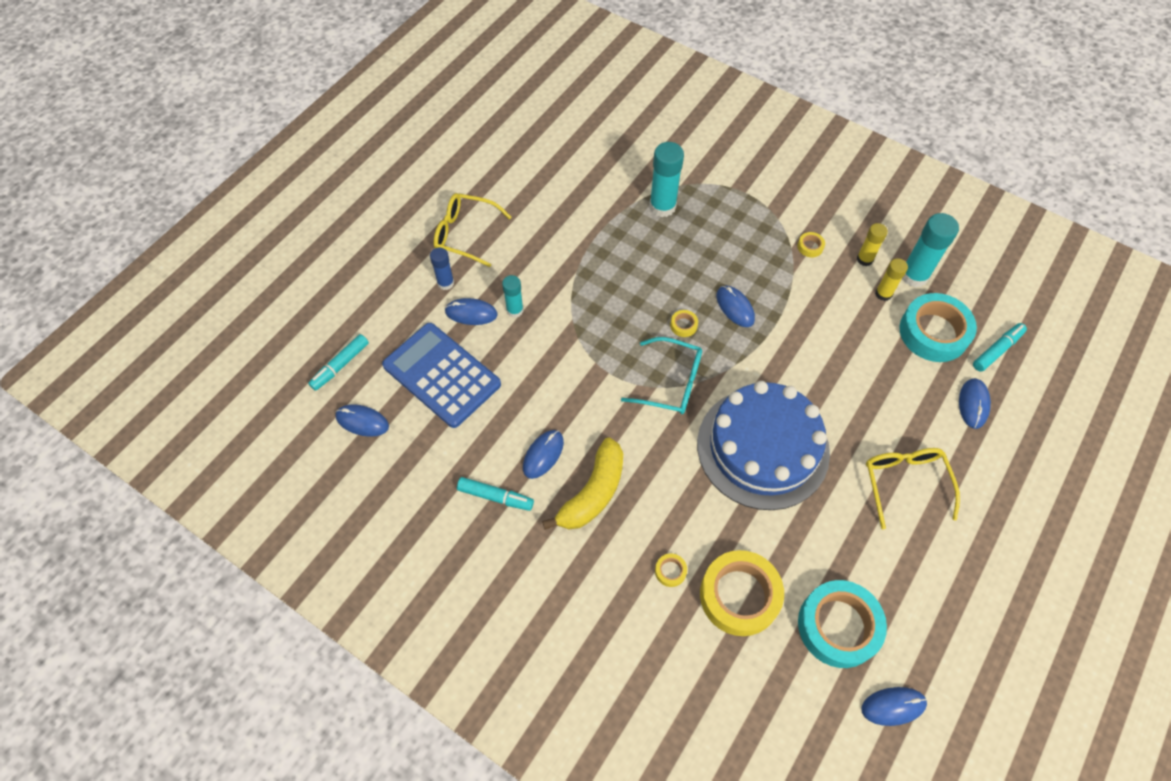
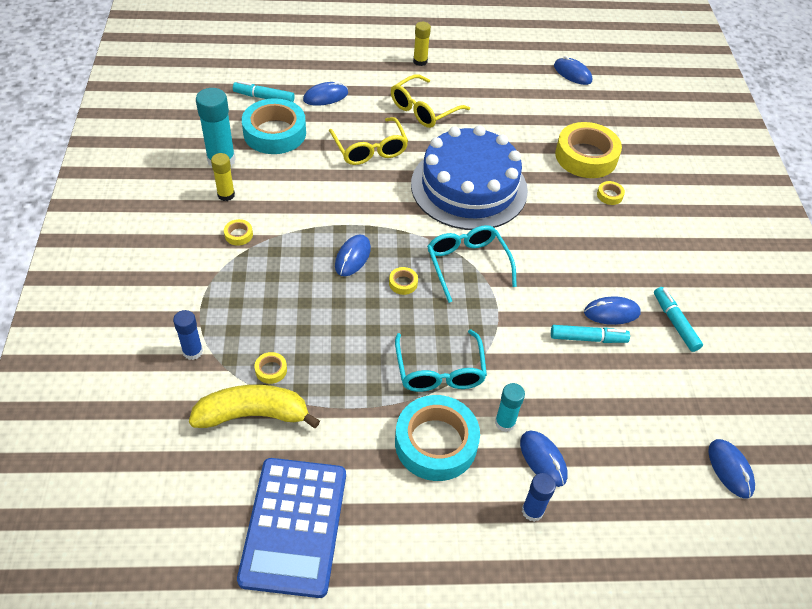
camera: 130 degrees left, 10 degrees down
turquoise marker [308,334,369,391] -> turquoise marker moved to [551,325,630,343]
blue calculator [382,323,501,428] -> blue calculator moved to [237,458,346,598]
yellow glasses [434,193,512,267] -> yellow glasses moved to [329,117,408,165]
yellow banana [542,437,623,530] -> yellow banana moved to [189,385,320,428]
turquoise glue stick [649,142,684,217] -> yellow tape [254,352,287,384]
turquoise tape [798,580,887,668] -> turquoise tape moved to [395,395,480,481]
yellow glue stick [875,258,908,301] -> yellow glue stick moved to [413,22,431,66]
none -> blue glue stick [173,310,203,360]
none -> turquoise glasses [395,330,487,392]

